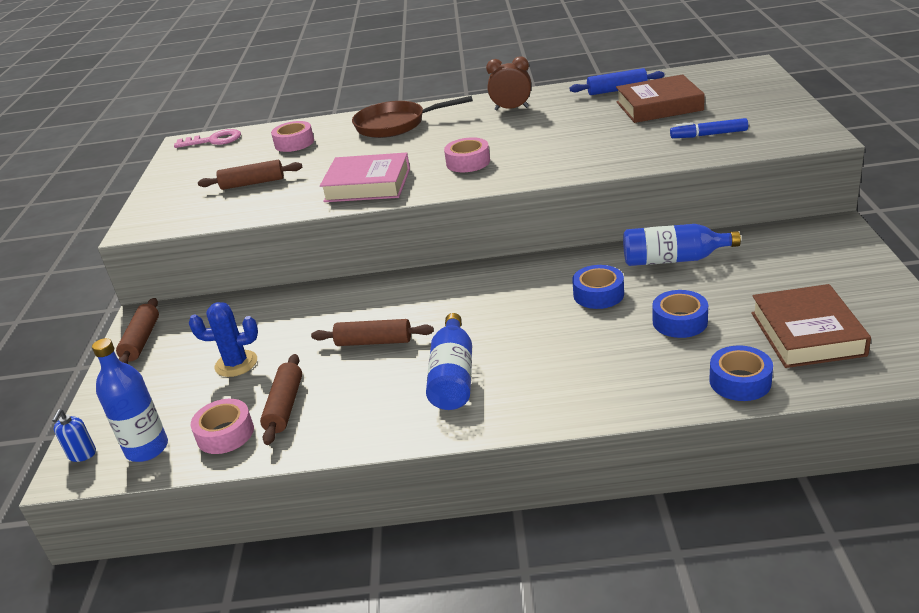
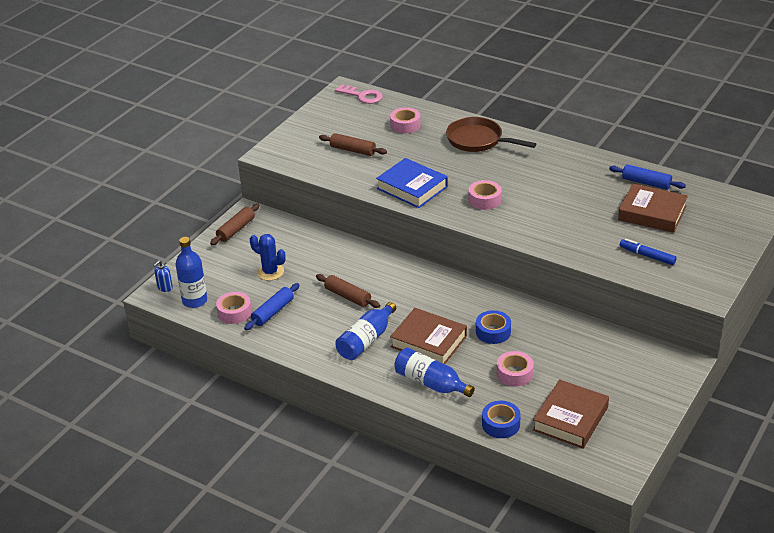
camera: 30 degrees right, 5 degrees up
brown rolling pin [260,354,302,445] -> blue rolling pin [244,283,300,330]
pink book [320,152,410,202] -> blue book [376,158,448,208]
brown clock [486,56,531,110] -> none
blue bottle [623,224,741,266] -> blue bottle moved to [394,348,475,397]
blue tape [652,290,708,338] -> pink tape [497,351,534,387]
none -> brown book [390,308,467,364]

